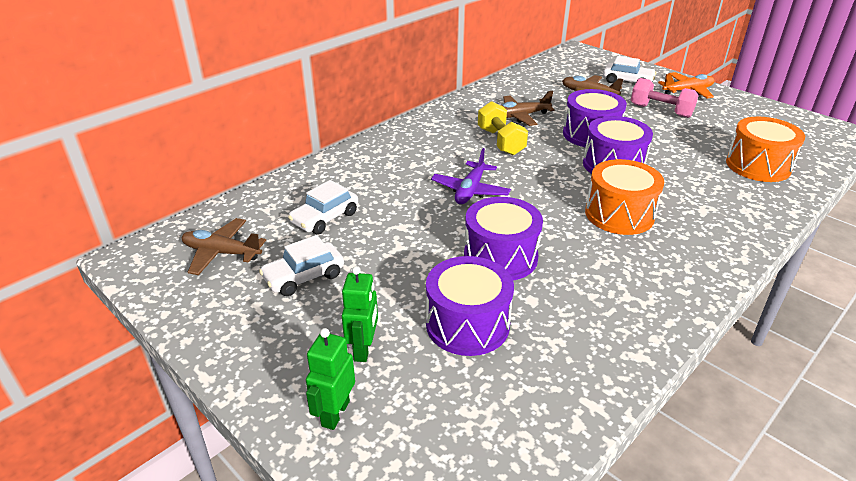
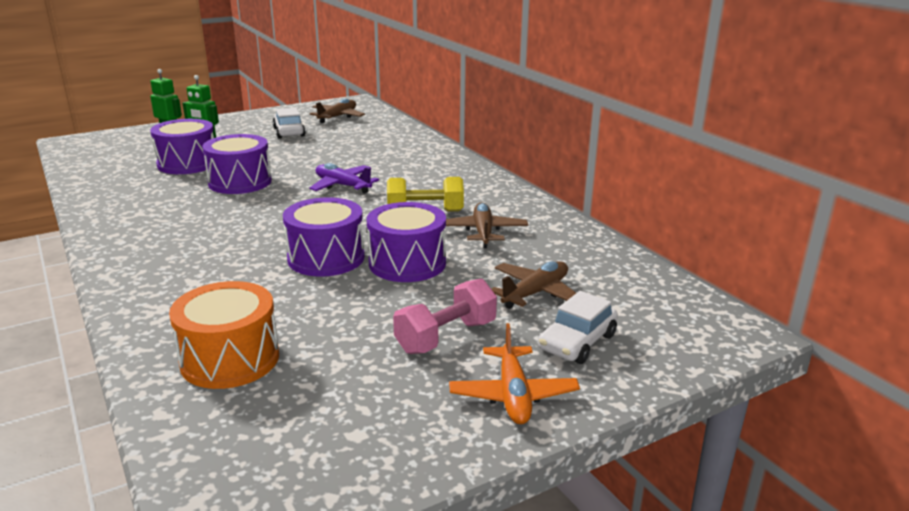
camera: 105 degrees right, 10 degrees down
white car [288,180,358,235] -> none
orange drum [585,159,664,235] -> none

